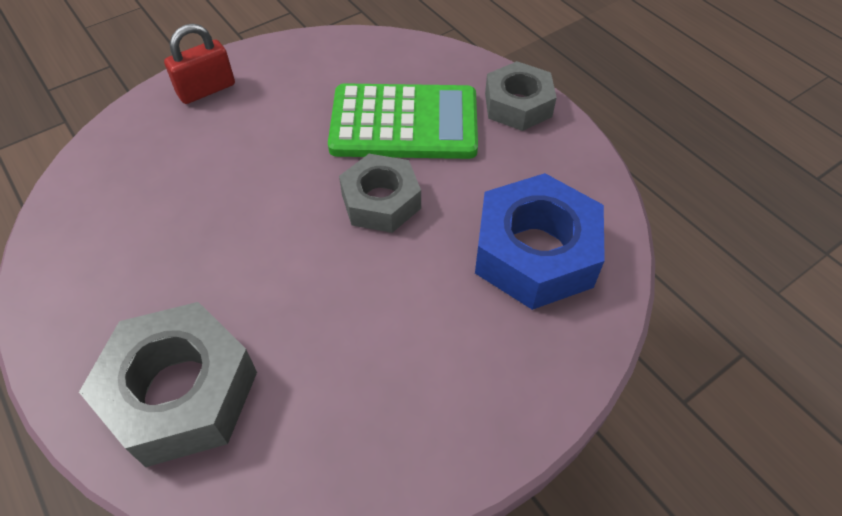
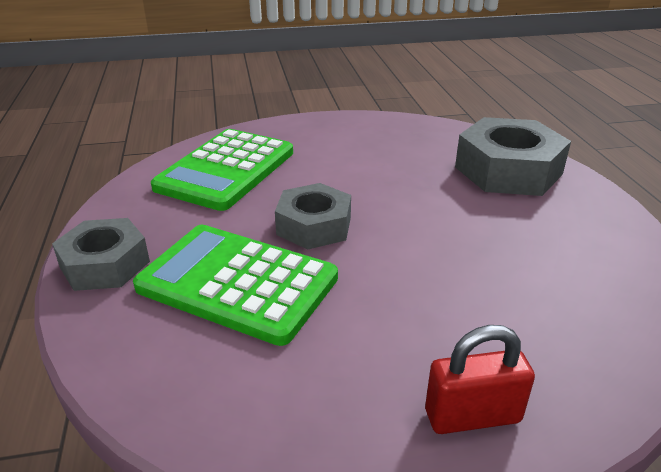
camera: 155 degrees left, 20 degrees down
blue nut [475,173,605,310] -> green calculator [151,129,293,211]

